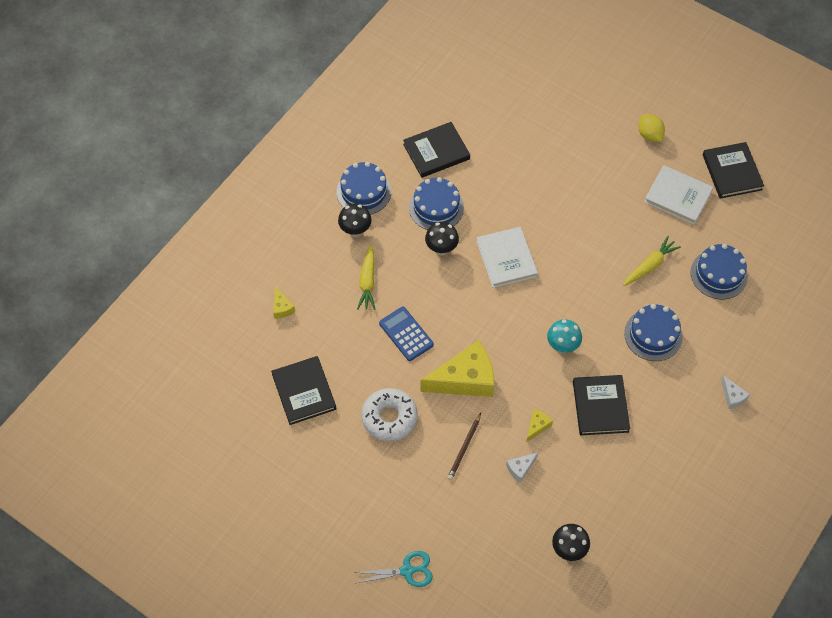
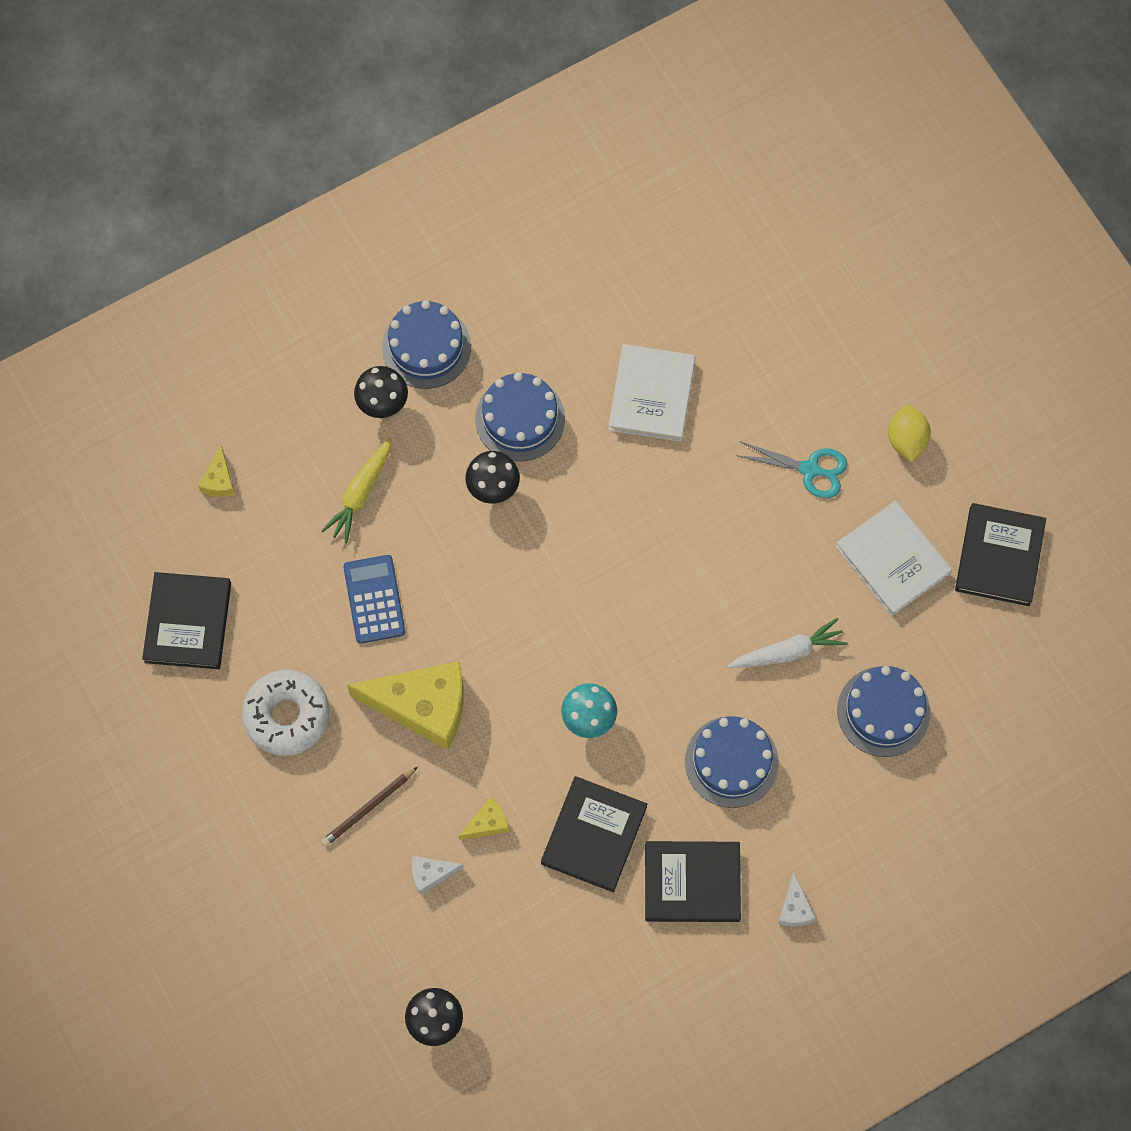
camera: 25 degrees right, 10 degrees up
turquoise scissors [354,551,433,587] -> turquoise scissors moved to [735,441,847,499]
black book [403,122,470,178] -> black book moved to [645,841,741,922]
white book [476,227,538,288] -> white book moved to [608,344,696,442]
yellow carrot [624,236,681,286] -> white carrot [727,618,847,668]

